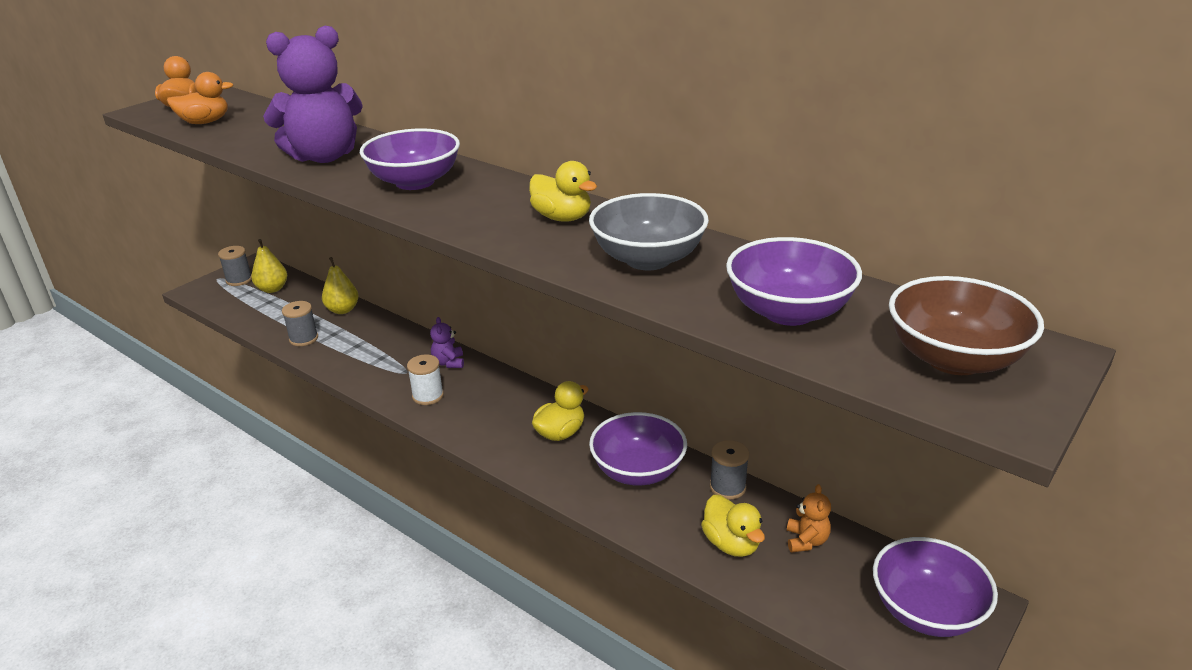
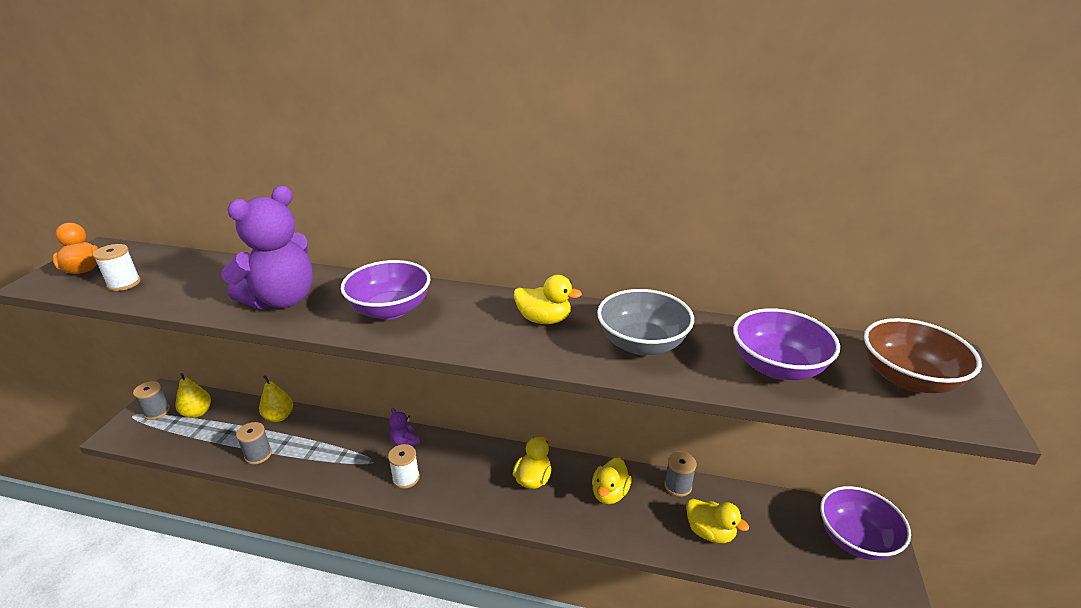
camera: 25 degrees left, 0 degrees up
orange duck [167,72,234,124] -> white spool [93,244,141,291]
purple bowl [589,412,687,486] -> yellow duck [592,458,632,504]
orange teddy bear [787,484,831,553] -> none

